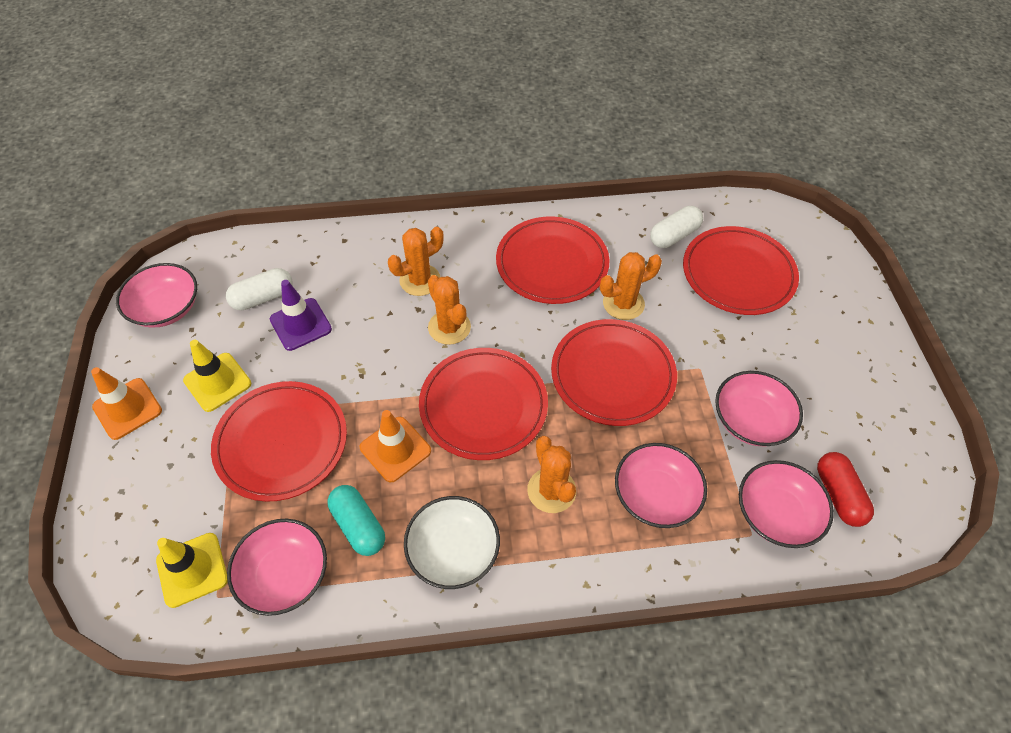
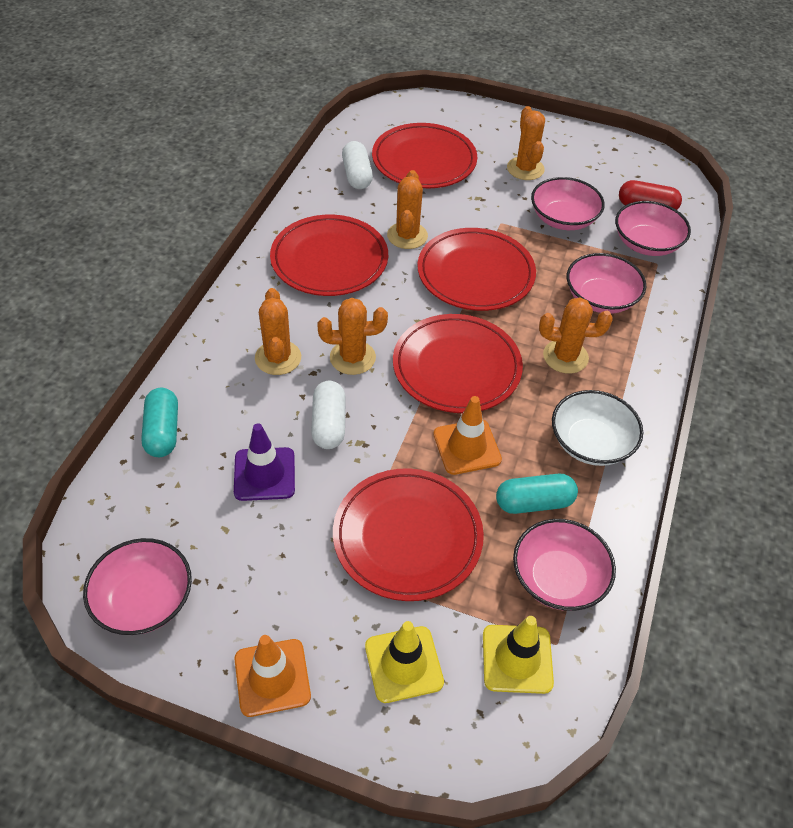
camera: 65 degrees left, 5 degrees down
yellow traffic cone [183,340,251,412] -> yellow traffic cone moved to [365,621,444,703]
white capsule [226,268,293,310] -> white capsule moved to [311,381,346,449]
none -> turquoise capsule [141,388,178,457]
none -> orange cactus [507,106,545,180]

